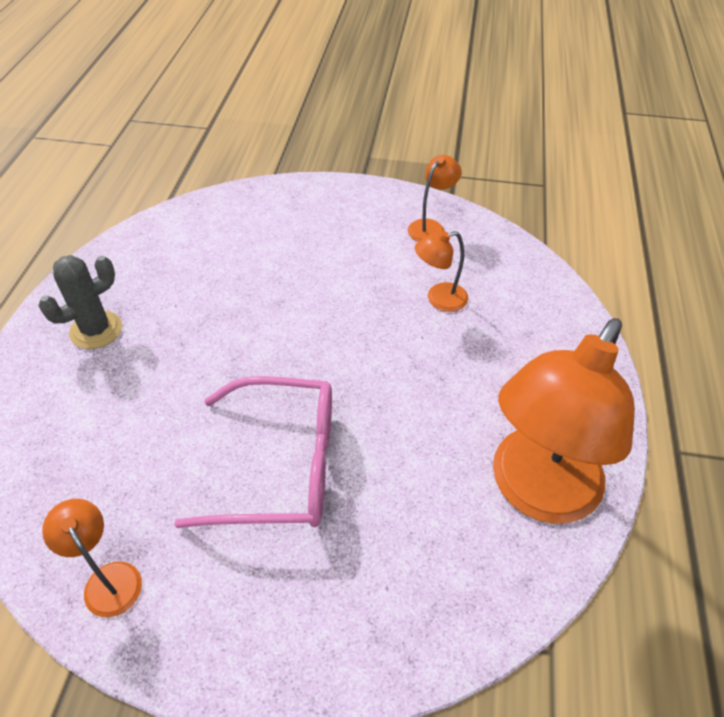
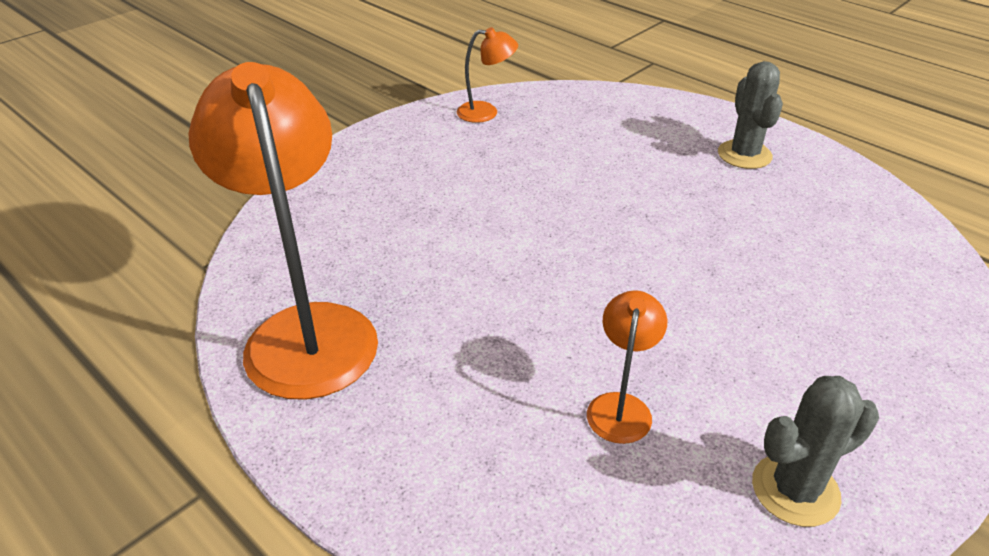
camera: 125 degrees right, 10 degrees down
pink glasses [174,376,332,528] -> none
orange lamp [408,155,461,242] -> grey cactus [752,376,879,527]

